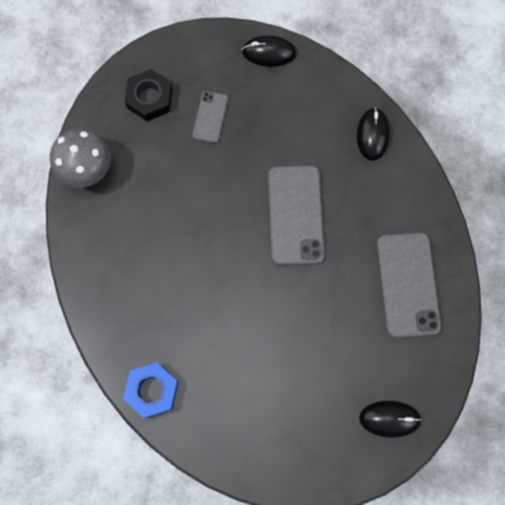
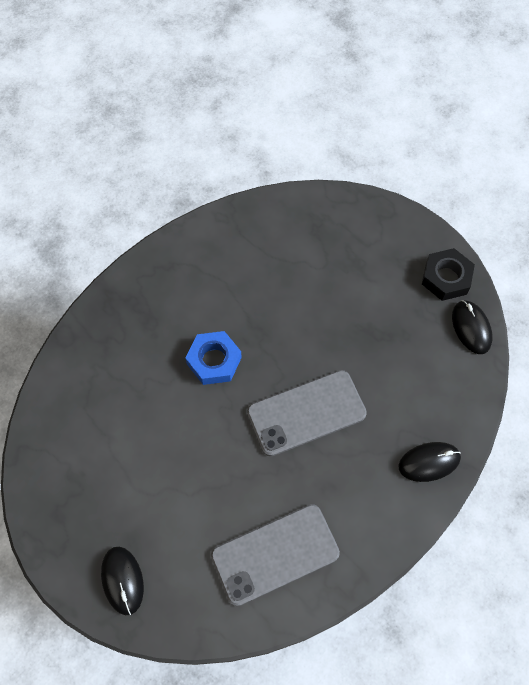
camera: 70 degrees right, 10 degrees down
grey mushroom [50,129,111,188] -> none
blue nut [123,362,179,418] -> blue nut moved to [185,331,242,385]
black nut [124,69,173,121] -> black nut moved to [422,248,475,301]
grey phone [192,91,228,143] -> none

